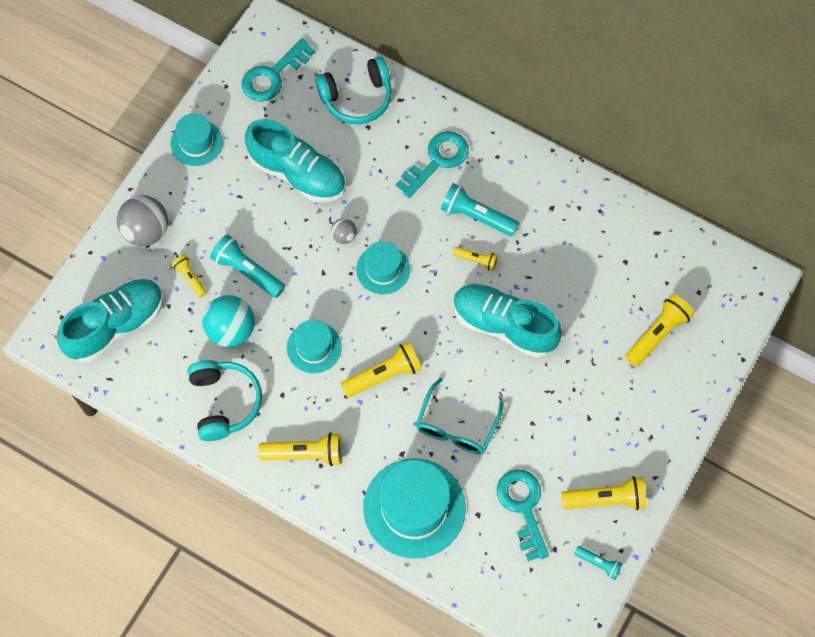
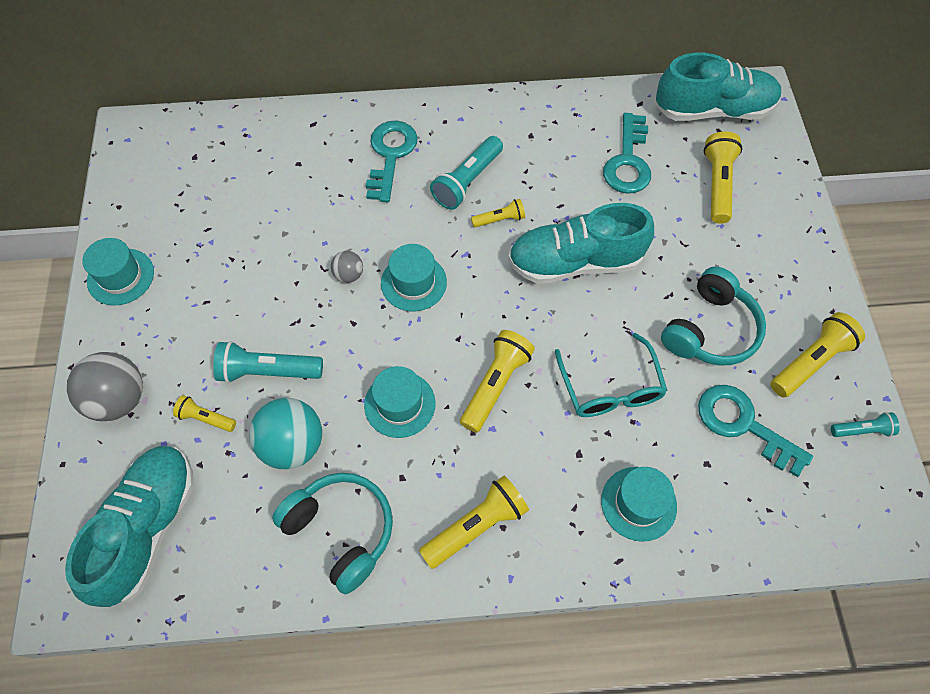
camera: 35 degrees left, 5 degrees down
turquoise key [242,38,315,101] -> turquoise key moved to [603,113,651,194]
turquoise shoe [245,119,346,203] -> turquoise shoe moved to [656,53,782,121]
turquoise headphones [315,56,392,124] -> turquoise headphones moved to [661,267,766,366]
turquoise hat [363,458,466,559] -> turquoise hat [601,467,677,542], size x0.56
turquoise flashlight [441,183,519,236] -> turquoise flashlight turned 45 degrees counterclockwise [430,136,503,210]

